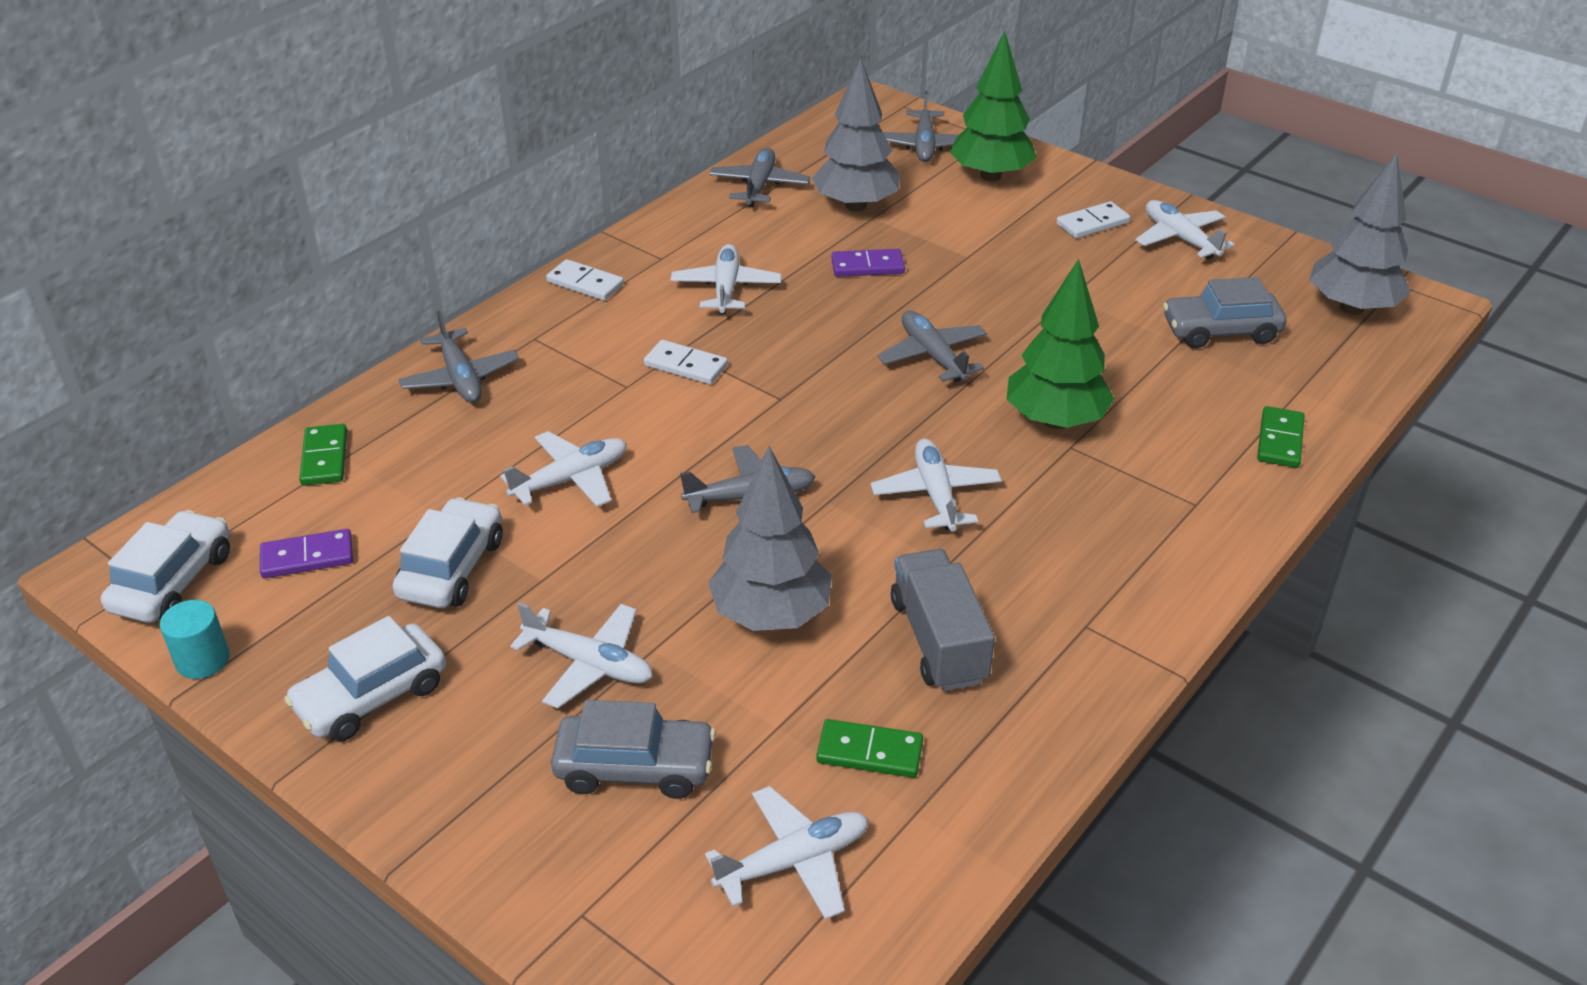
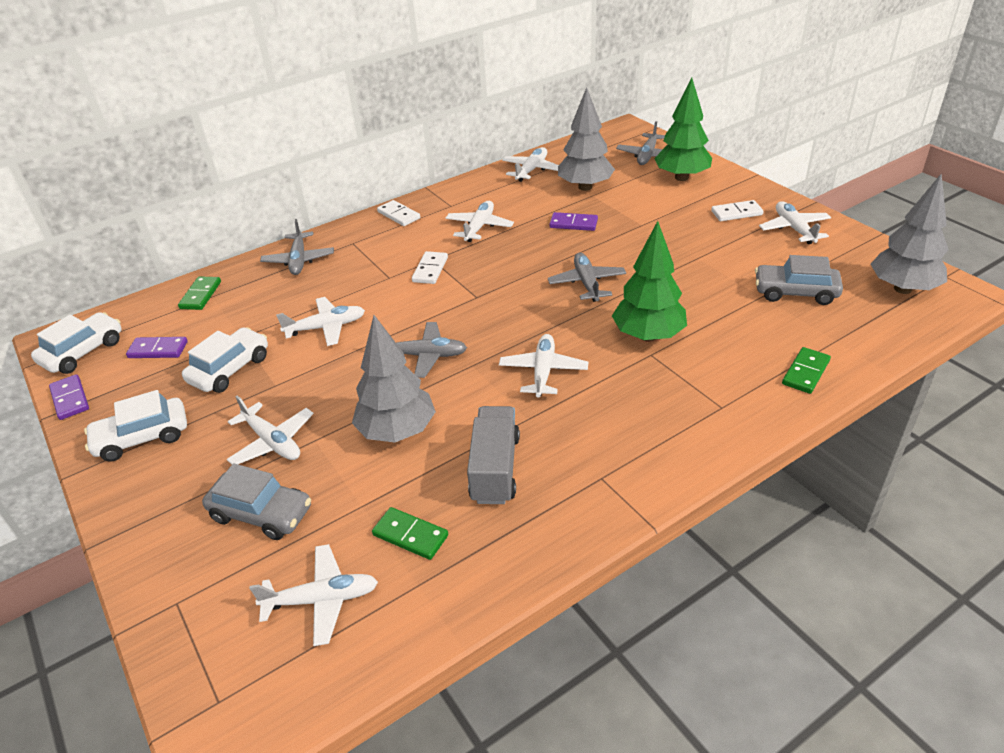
camera: 20 degrees right, 0 degrees up
turquoise cylinder [160,600,230,679] -> purple domino [49,374,89,420]
white domino [644,340,728,384] -> white domino turned 60 degrees clockwise [412,251,448,284]
grey plane [709,148,810,207] -> white plane [502,147,559,182]

